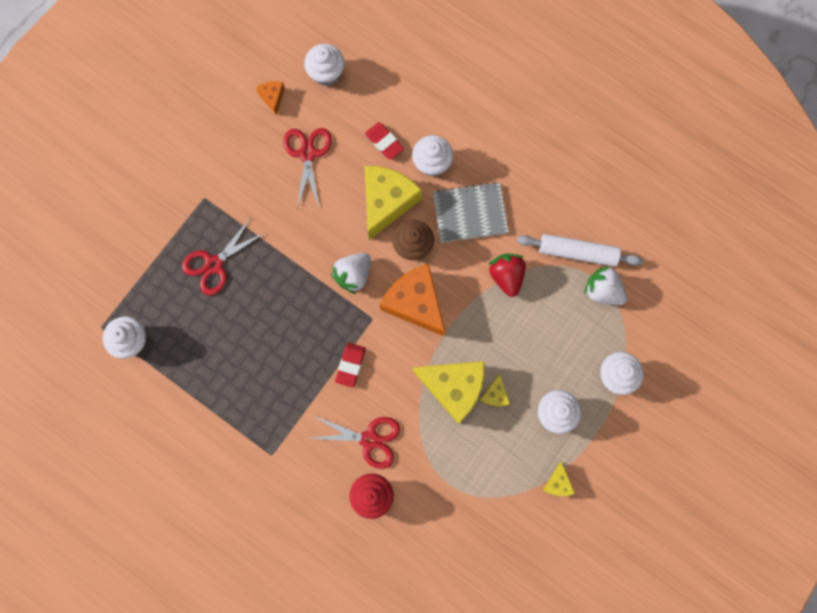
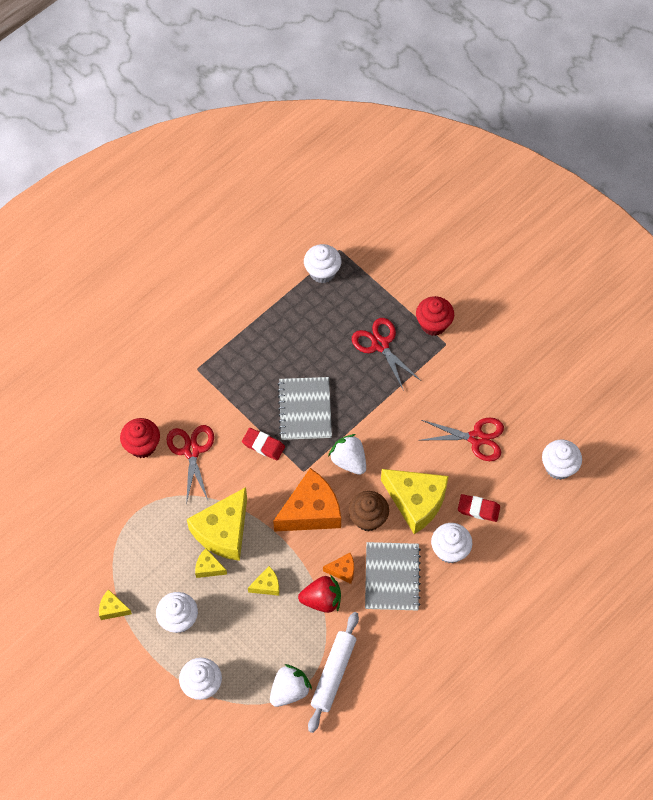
camera: 100 degrees right, 15 degrees down
orange cheese [256,81,285,115] -> orange cheese moved to [323,553,354,584]
red scissors [308,416,400,469] -> red scissors turned 150 degrees clockwise [166,425,214,504]
red eraser [365,123,404,160] -> red eraser turned 45 degrees clockwise [458,494,500,522]
none -> yellow cheese [248,566,279,596]
none -> grey notebook [277,377,332,440]
none -> red cupcake [416,296,454,336]

